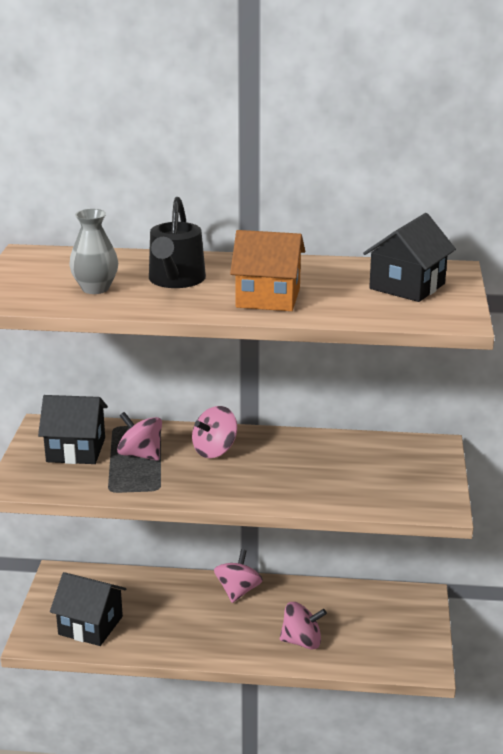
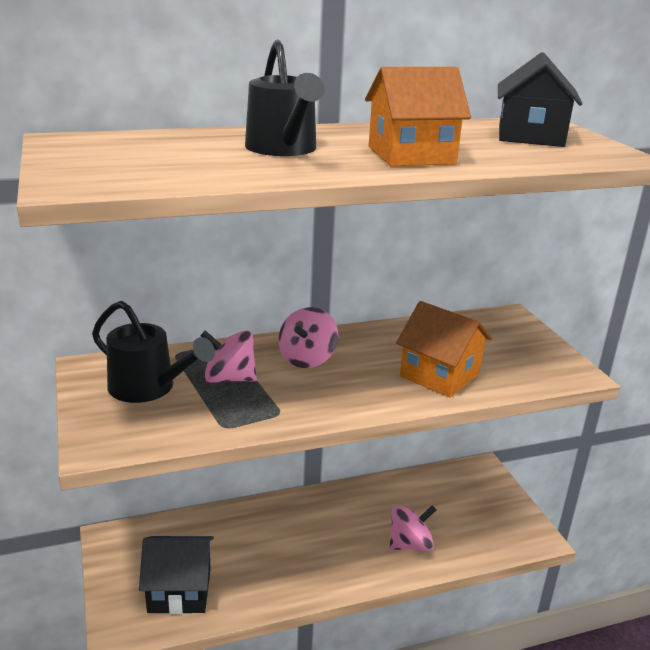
camera: 25 degrees left, 0 degrees up
black house [38,395,108,464] -> black watering can [92,301,215,403]
grey vase [69,209,118,294] -> none
pink spinning top [214,549,263,603] -> none
none -> orange house [396,301,492,398]

